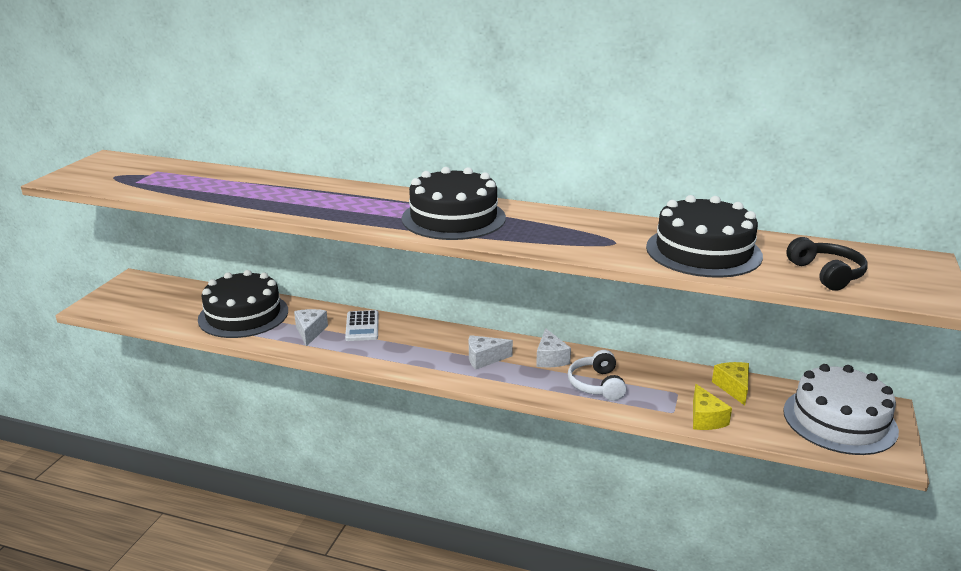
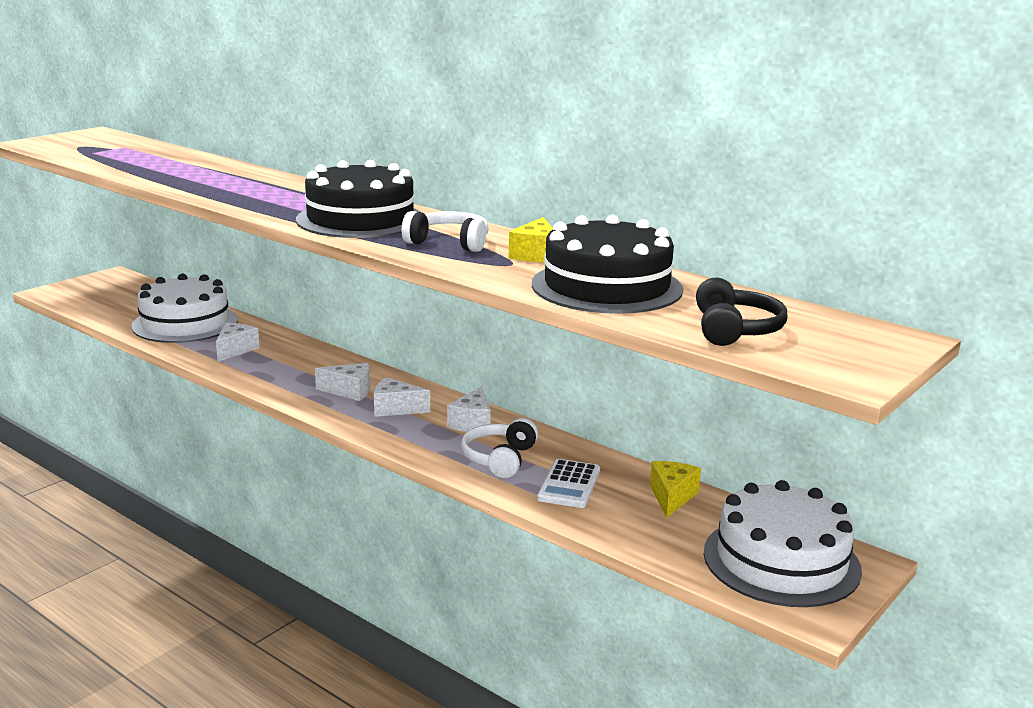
camera: 20 degrees right, 5 degrees down
black cake [198,270,288,338] -> white cake [131,274,238,343]
white calculator [345,310,379,341] -> white calculator moved to [537,459,600,508]
yellow cheese [693,384,732,430] -> yellow cheese moved to [509,217,553,262]
none -> white cheese [315,363,370,401]
none -> white headphones [402,211,489,252]

